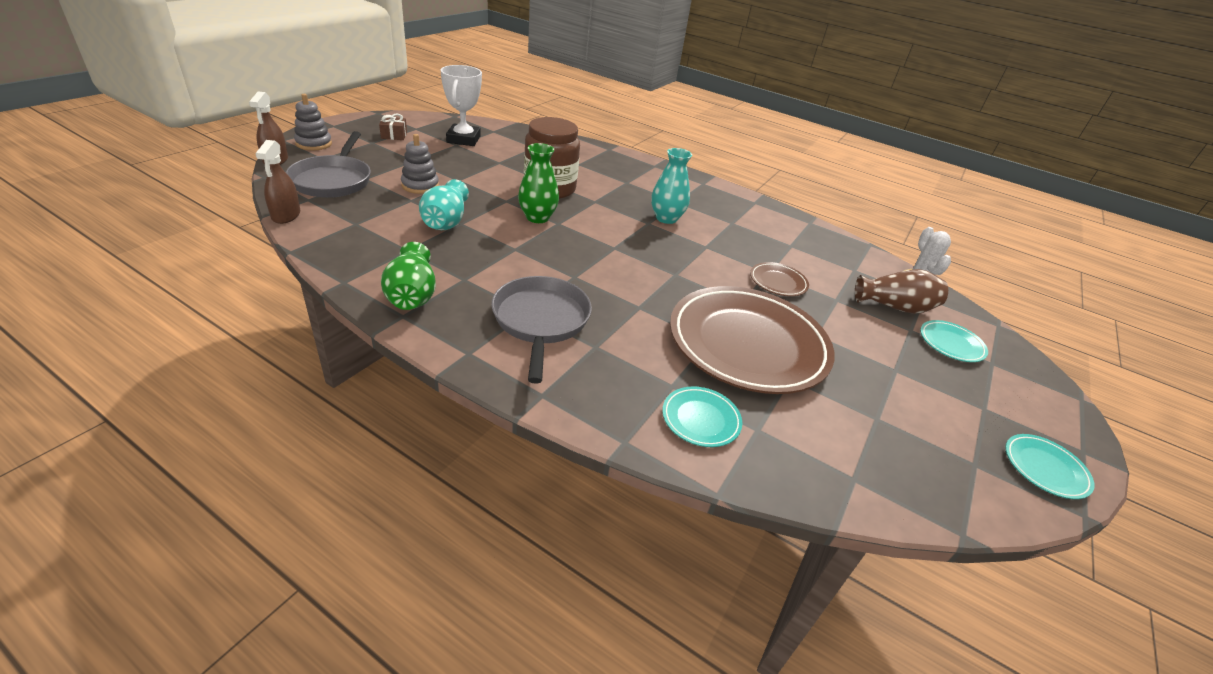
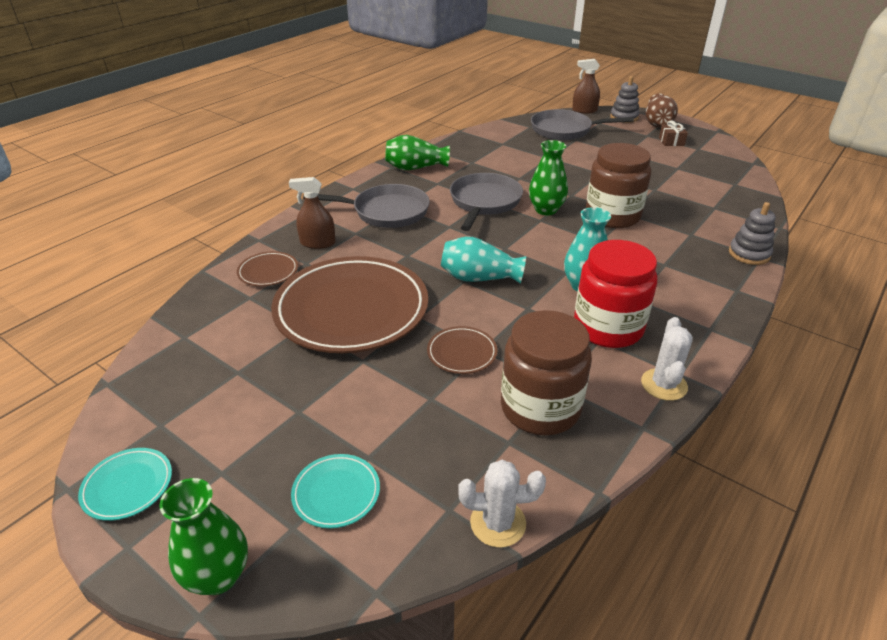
camera: 100 degrees right, 0 degrees up
brown spray bottle [255,140,300,224] -> brown spray bottle moved to [289,177,335,249]
grey stacking toy [401,134,439,194] -> grey stacking toy moved to [729,202,776,265]
turquoise vase [419,179,469,230] -> turquoise vase moved to [441,237,526,284]
white trophy [441,65,482,146] -> none
turquoise plate [662,386,742,447] -> brown plate [237,251,298,286]
brown vase [855,269,948,314] -> brown vase moved to [646,93,678,128]
none -> green vase [159,478,248,595]
none -> grey pan [450,173,523,231]
none -> brown jar [501,310,592,435]
none -> red jar [574,240,657,348]
none -> white cactus [641,317,693,401]

